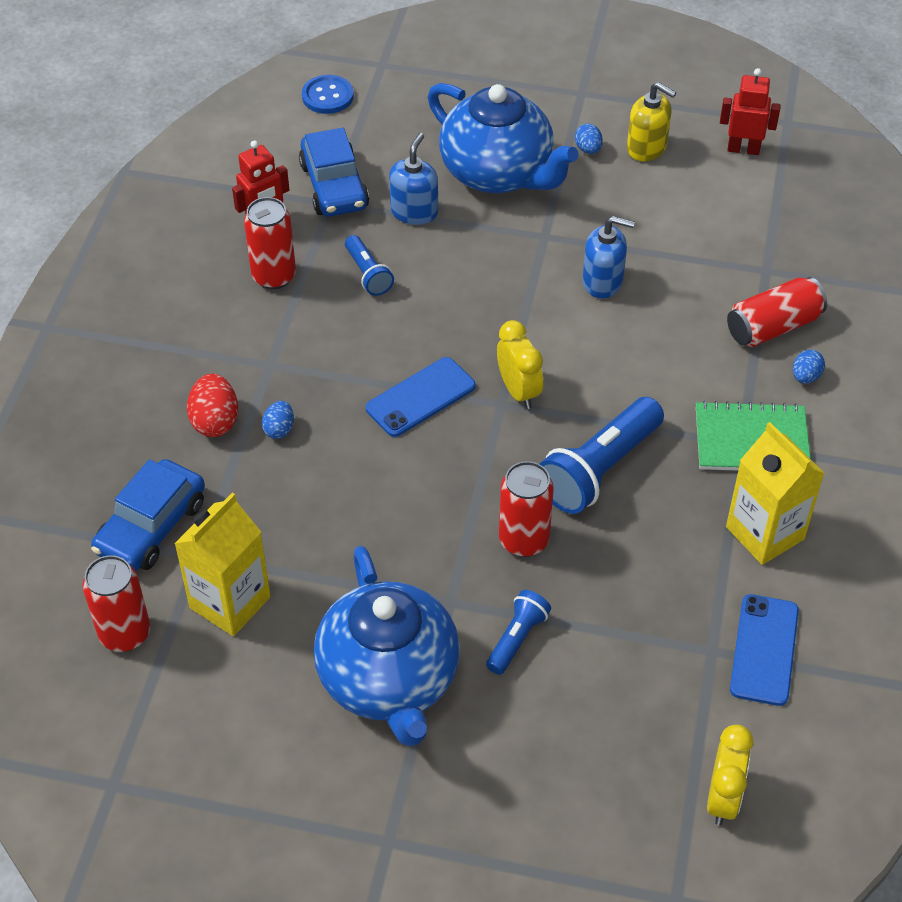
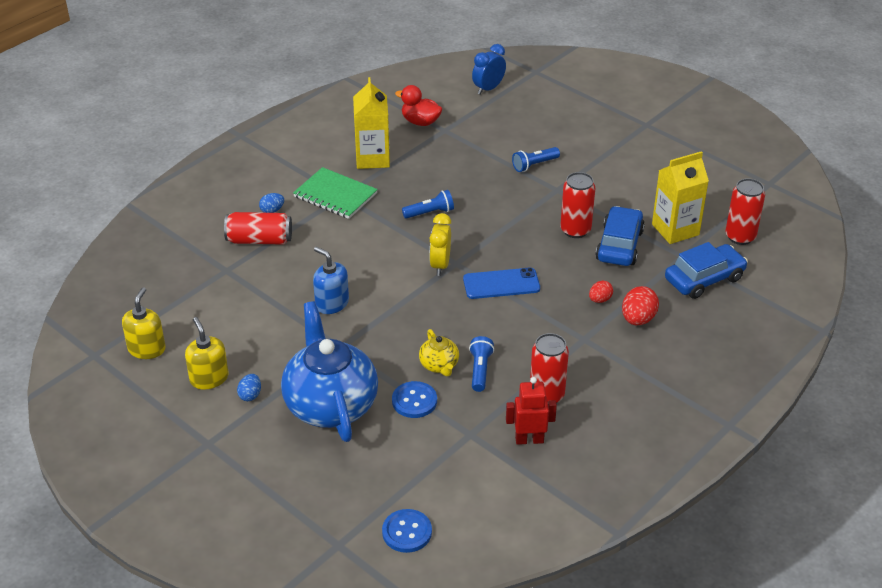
camera: 150 degrees left, 10 degrees down
blue egg [262,401,294,439] -> red egg [589,281,613,303]
blue car [299,128,369,217] -> blue car moved to [595,206,645,266]
blue teapot [314,546,460,747] -> none
blue soap dispenser [389,133,438,225] -> blue button [392,381,437,418]
red can [499,461,554,557] -> red can moved to [560,172,595,238]
blue flashlight [540,397,664,514] -> blue flashlight [402,190,454,219], size x0.54
yellow clock [707,725,753,825] -> blue clock [472,44,506,95]
red robot [720,68,781,155] -> yellow soap dispenser [122,287,166,359]
blue phone [730,594,799,706] -> red duck [395,85,442,126]
none -> yellow teapot [419,329,459,377]

